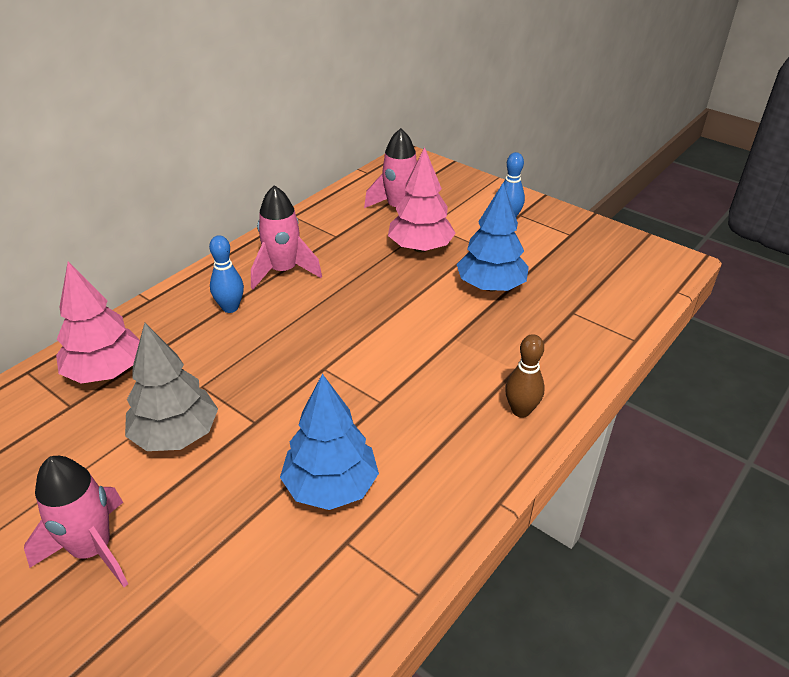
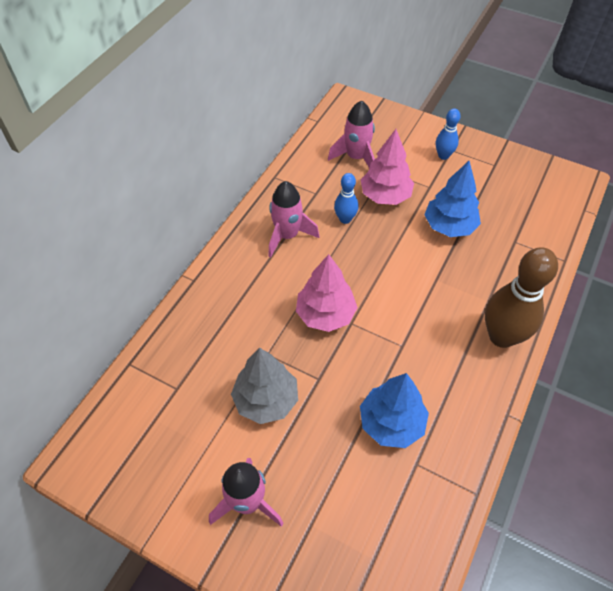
camera: 10 degrees left, 15 degrees up
pink tree [56,262,140,384] -> pink tree moved to [296,254,358,332]
blue bowling pin [209,235,244,313] -> blue bowling pin moved to [334,173,359,224]
brown bowling pin [505,334,545,418] -> brown bowling pin [485,247,558,348], size x1.93

